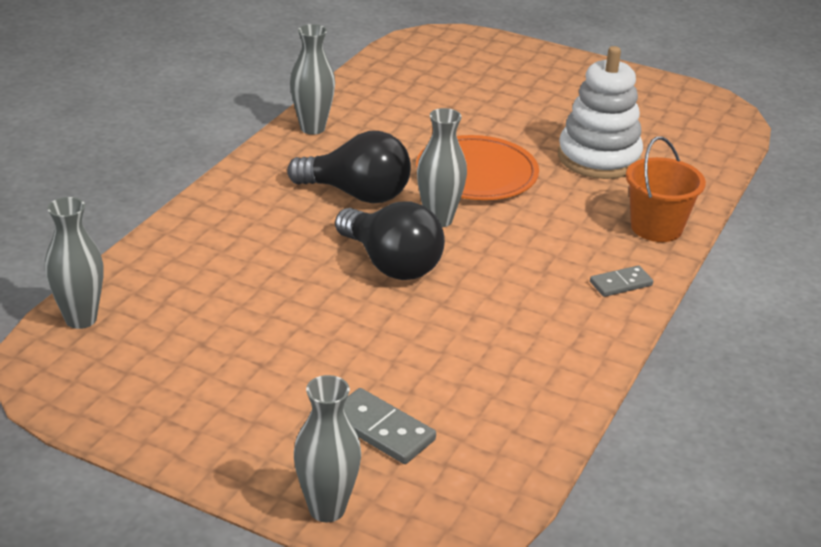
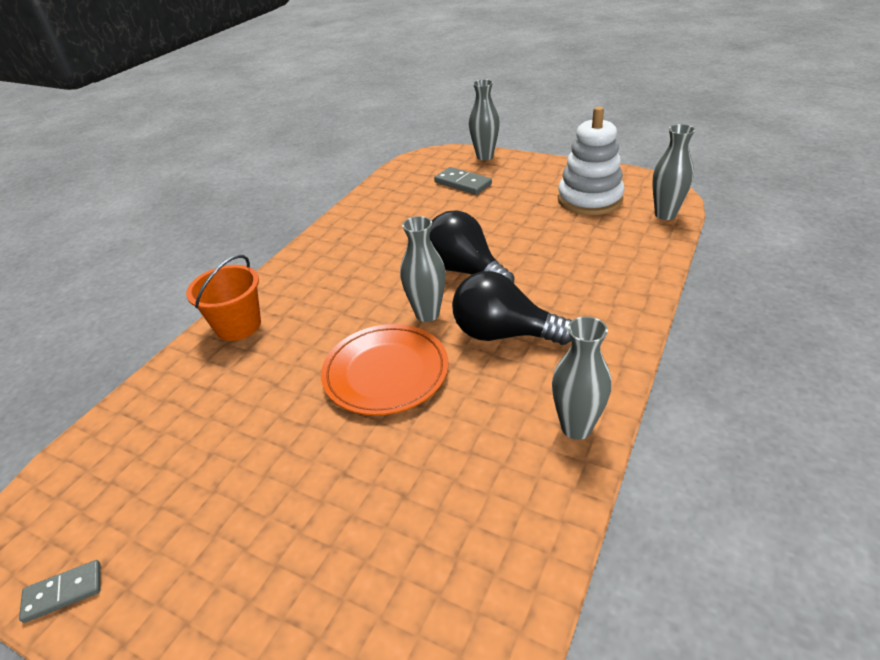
camera: 175 degrees left, 5 degrees up
white stacking toy [558,46,643,179] -> white stacking toy moved to [558,106,625,215]
grey domino [590,265,653,297] -> grey domino moved to [19,560,101,623]

